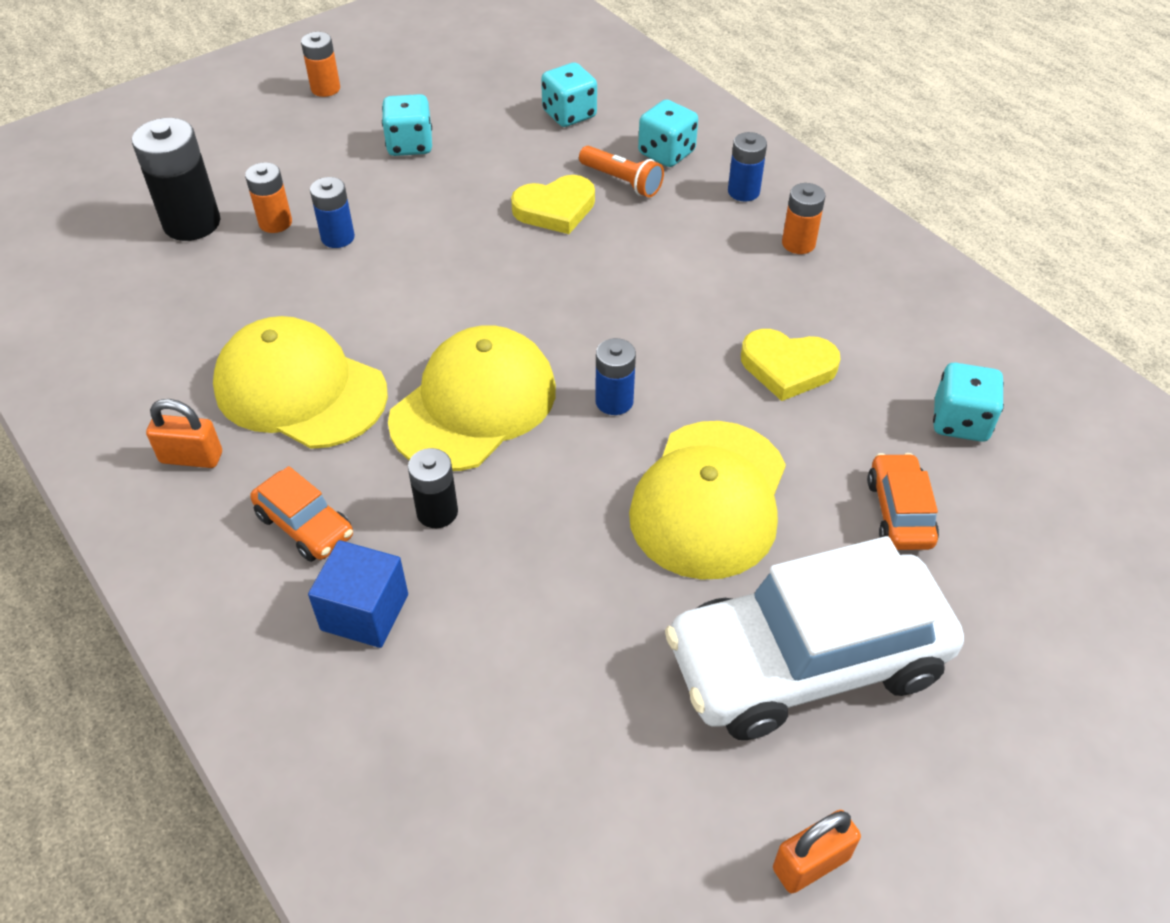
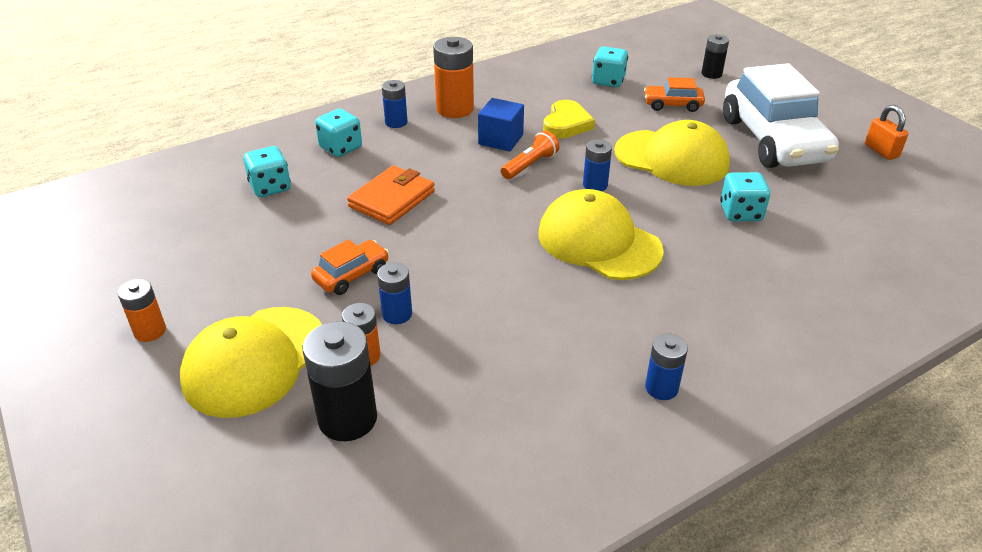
camera: 85 degrees left, 10 degrees down
orange padlock [146,399,222,468] -> blue battery [645,334,688,400]
yellow cap [213,316,388,449] -> yellow cap moved to [180,307,322,418]
orange car [250,466,353,562] -> orange car moved to [311,239,389,295]
blue cube [308,540,408,648] -> blue cube moved to [478,98,524,152]
turquoise dice [382,94,432,156] -> turquoise dice moved to [720,172,770,221]
black battery [408,448,458,528] -> black battery moved to [702,34,729,79]
yellow heart [511,175,595,234] -> orange wallet [347,166,435,225]
orange flashlight [579,146,664,197] -> orange flashlight moved to [501,130,559,179]
orange battery [782,183,826,254] -> orange battery [433,37,474,118], size x1.71

